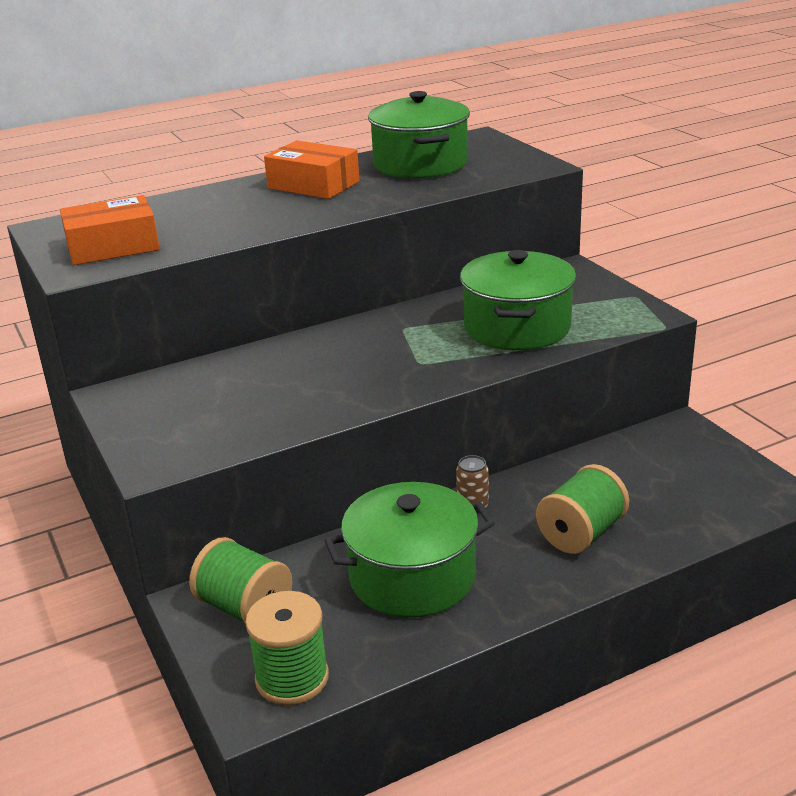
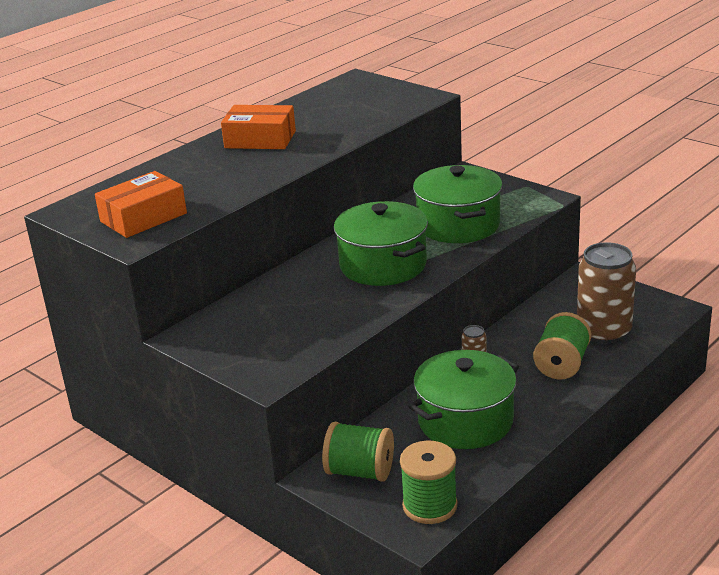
camera: 20 degrees left, 0 degrees up
green pot [368,91,470,179] -> green pot moved to [334,201,428,286]
none -> brown can [577,242,636,344]

